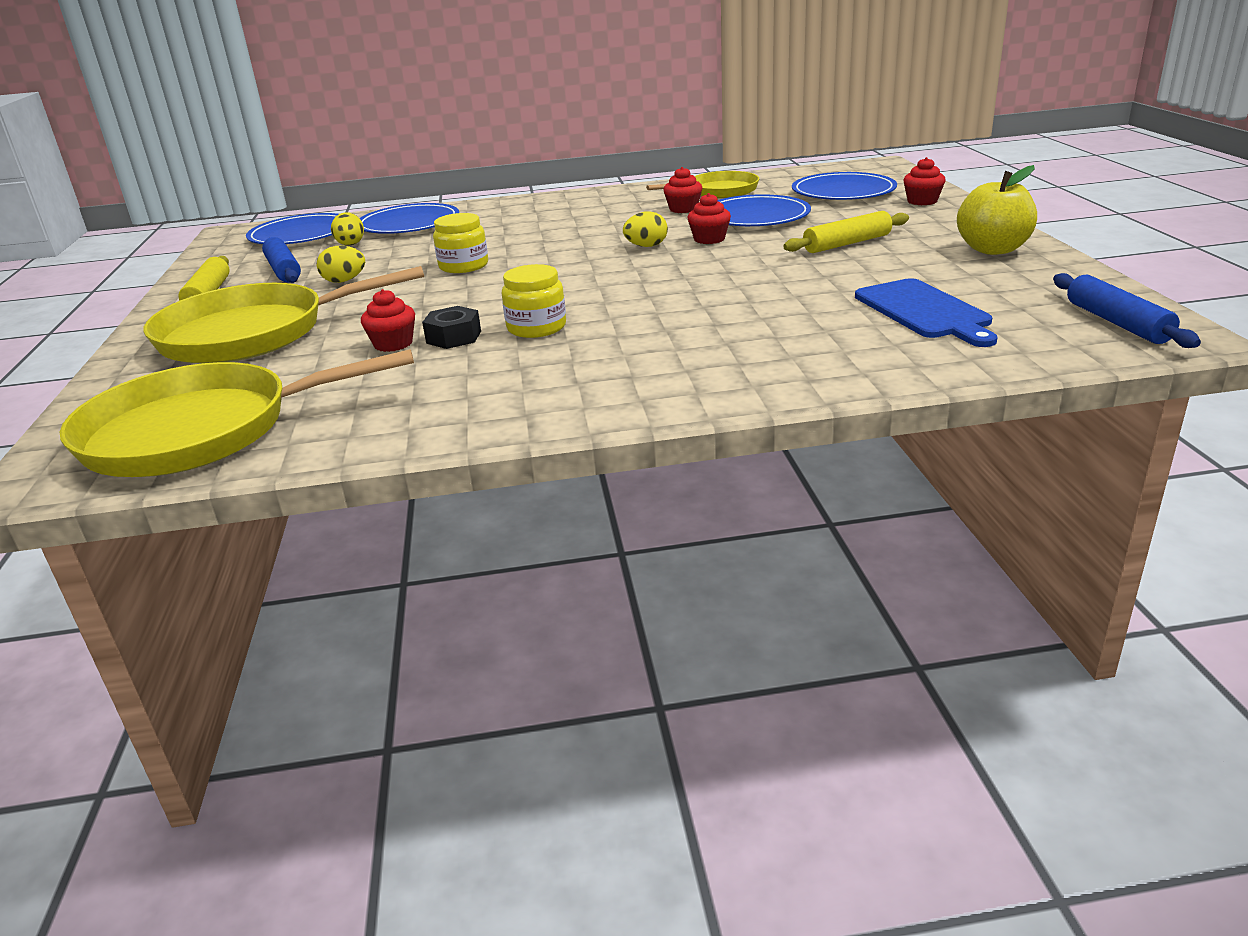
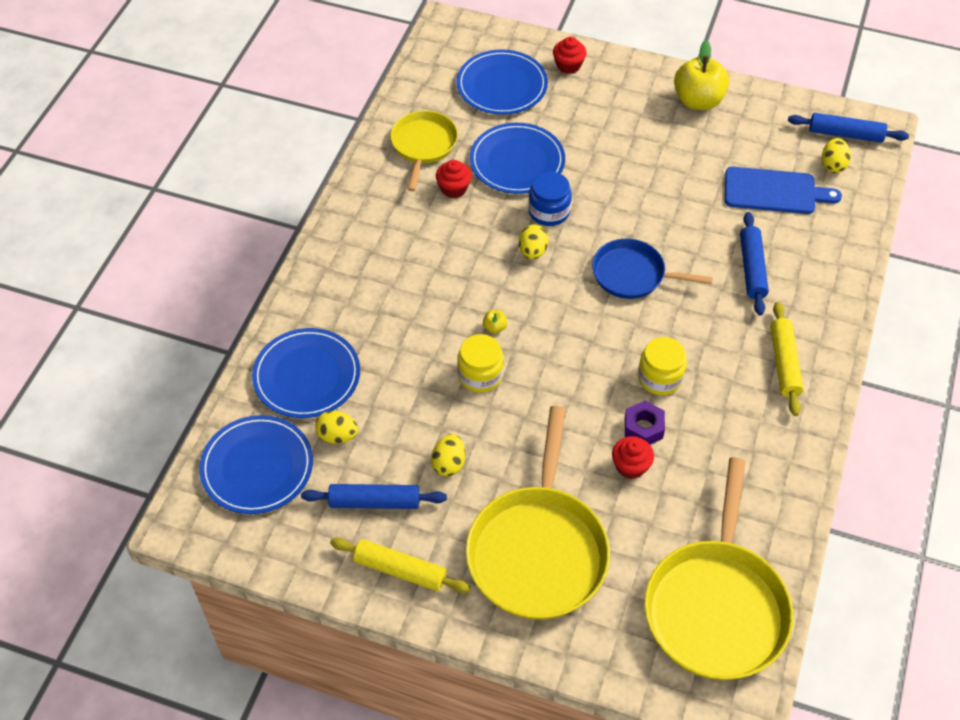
camera: 65 degrees left, 25 degrees up
black nut [422,306,481,349] -> purple nut [625,401,665,444]
red cupcake [687,193,731,244] -> blue jar [528,172,572,226]
yellow rolling pin [783,211,909,253] -> yellow rolling pin moved to [770,302,804,416]
none -> yellow apple [483,310,507,334]
none -> blue pan [592,239,713,299]
none -> blue rolling pin [740,212,769,315]
none -> yellow egg [822,138,851,173]

